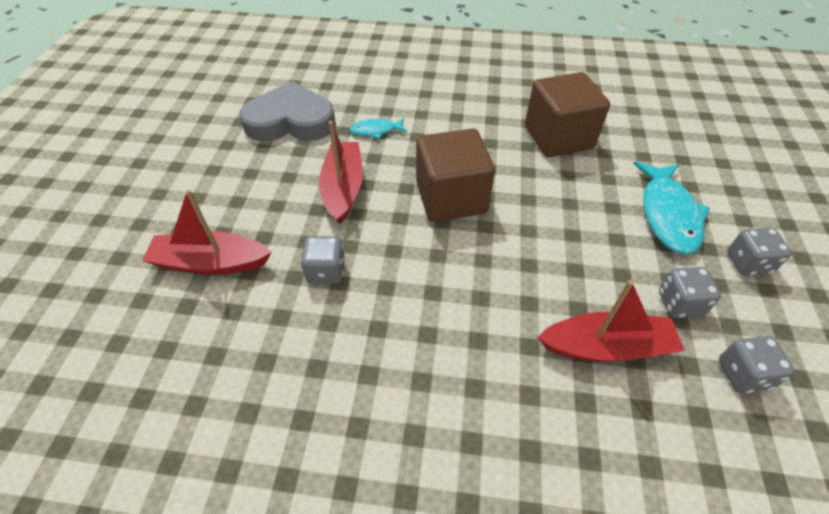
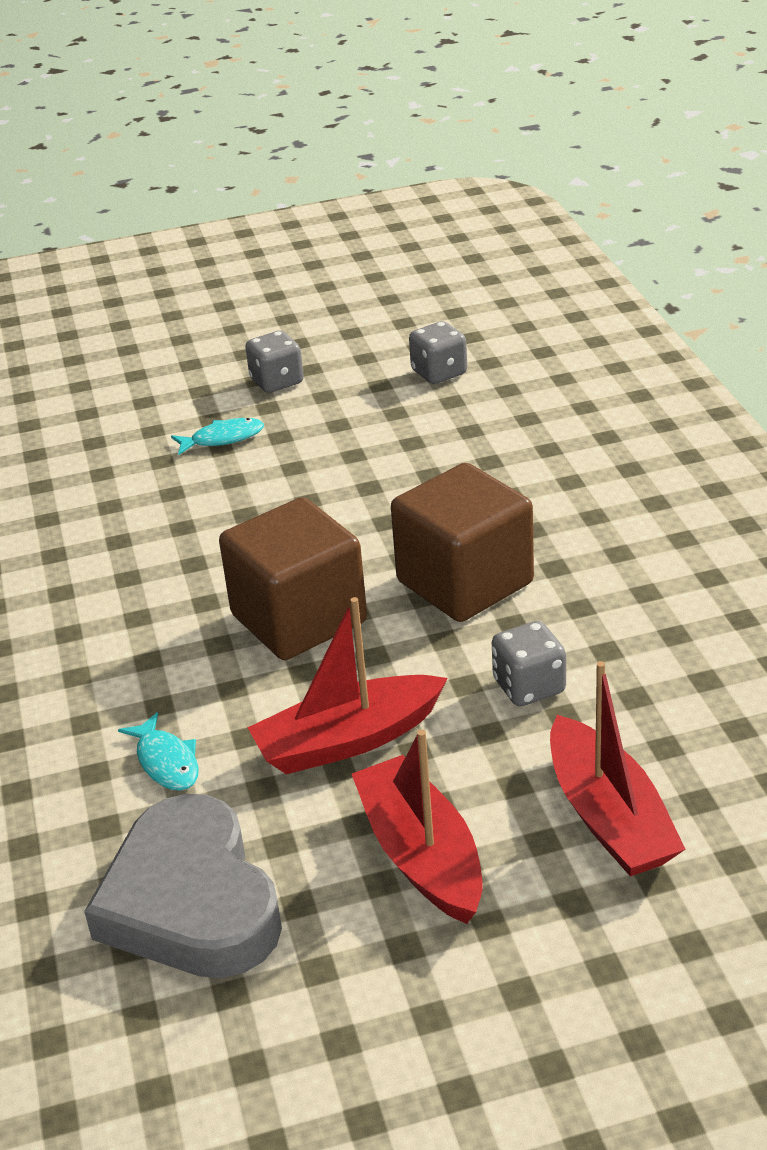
camera: 110 degrees left, 15 degrees down
brown cube [525,72,610,157] -> brown cube moved to [391,463,534,622]
red boat [537,280,685,362] -> red boat moved to [352,730,483,924]
turquoise fish [633,161,710,255] -> turquoise fish [171,418,264,455], size x0.52
grey dice [659,267,721,318] -> none

